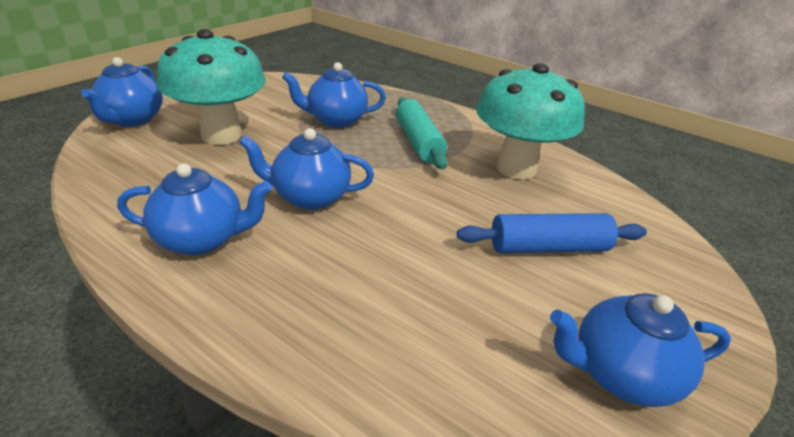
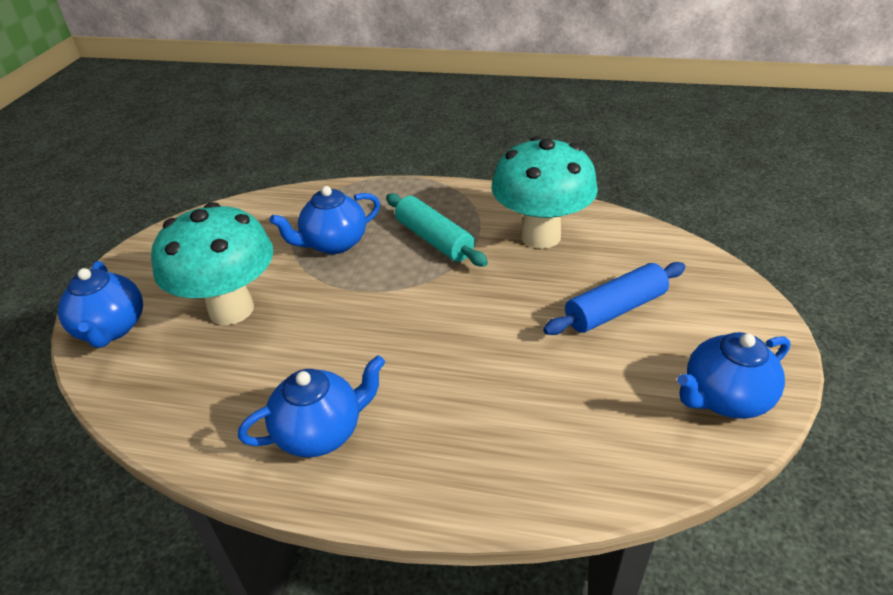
camera: 20 degrees left, 5 degrees up
blue teapot [239,128,374,210] -> none

